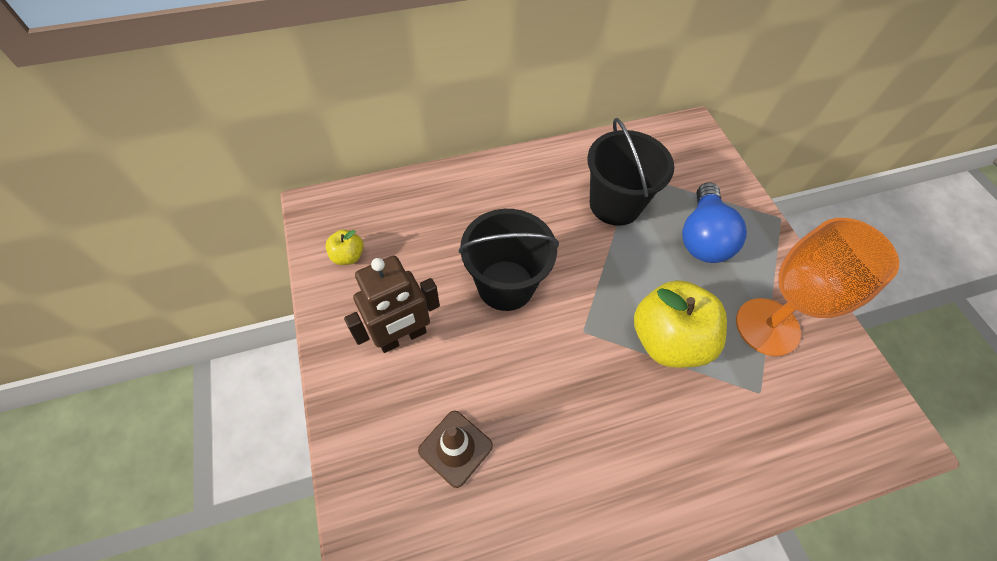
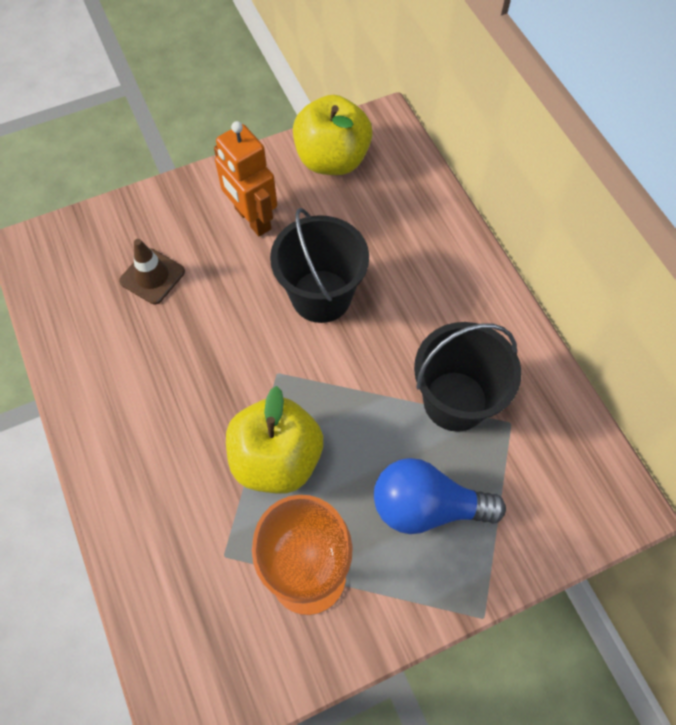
camera: 85 degrees right, 5 degrees up
yellow apple [325,230,364,265] -> yellow apple [293,95,372,175], size x2.18
brown robot [344,256,440,353] -> orange robot [214,121,277,236]

